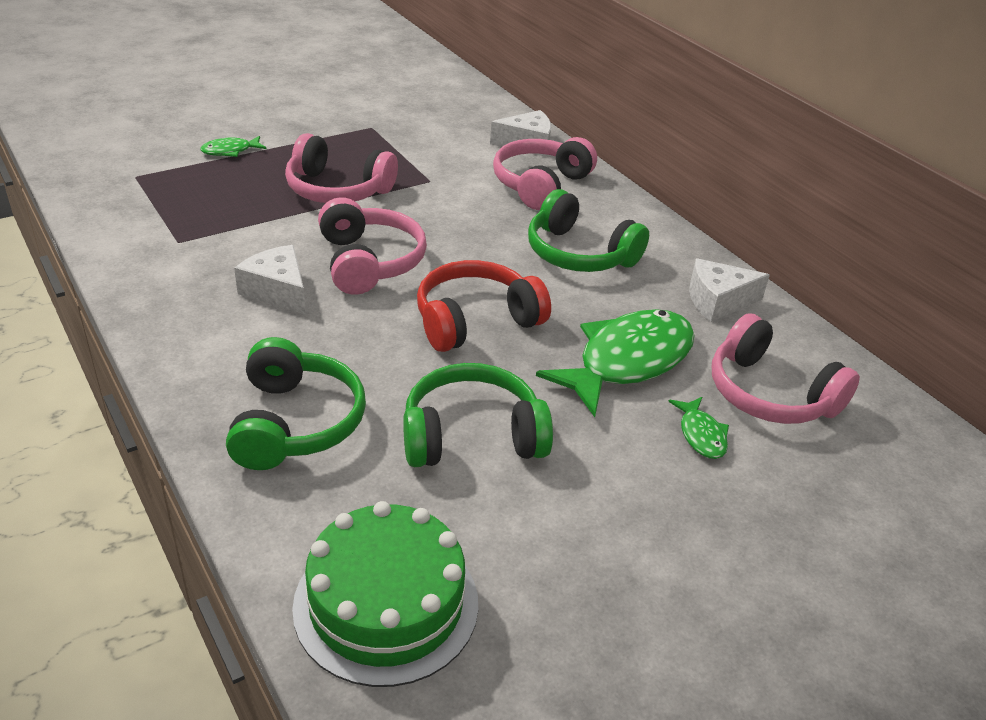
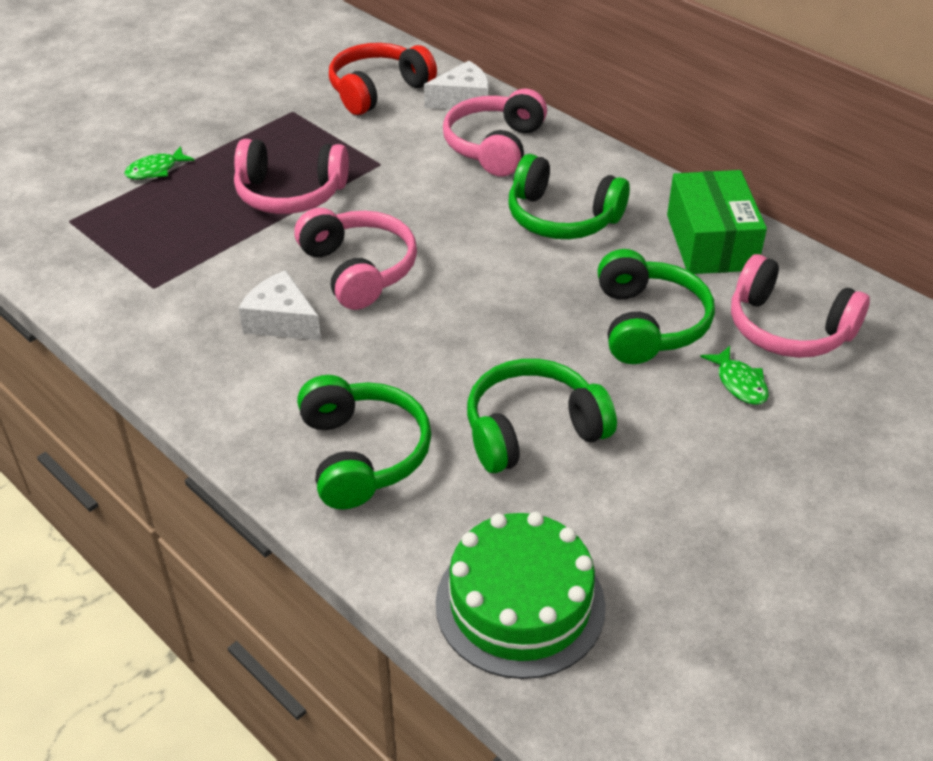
camera: 10 degrees left, 5 degrees up
red headphones [417,260,551,352] -> red headphones moved to [329,43,437,115]
green fish [536,309,695,417] -> green headphones [598,249,715,364]
white cheese [689,258,770,322] -> green box [667,170,767,274]

